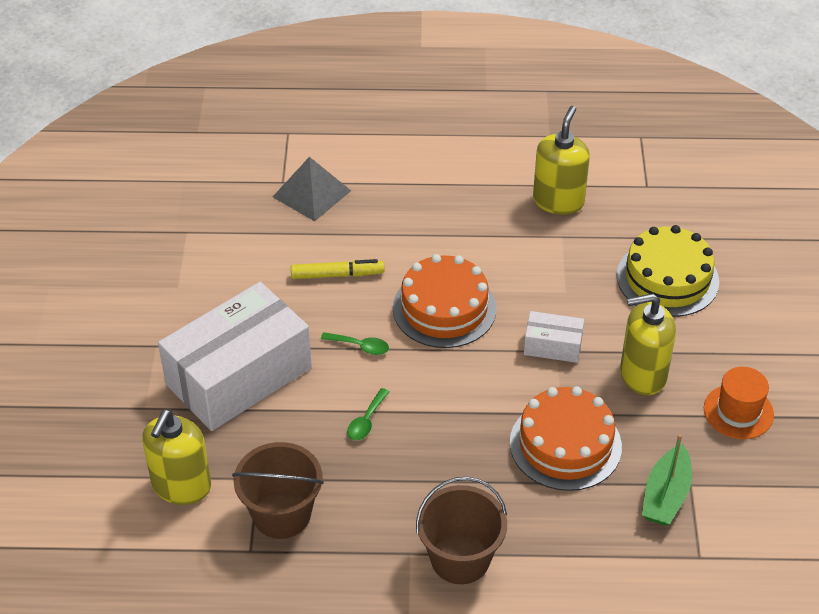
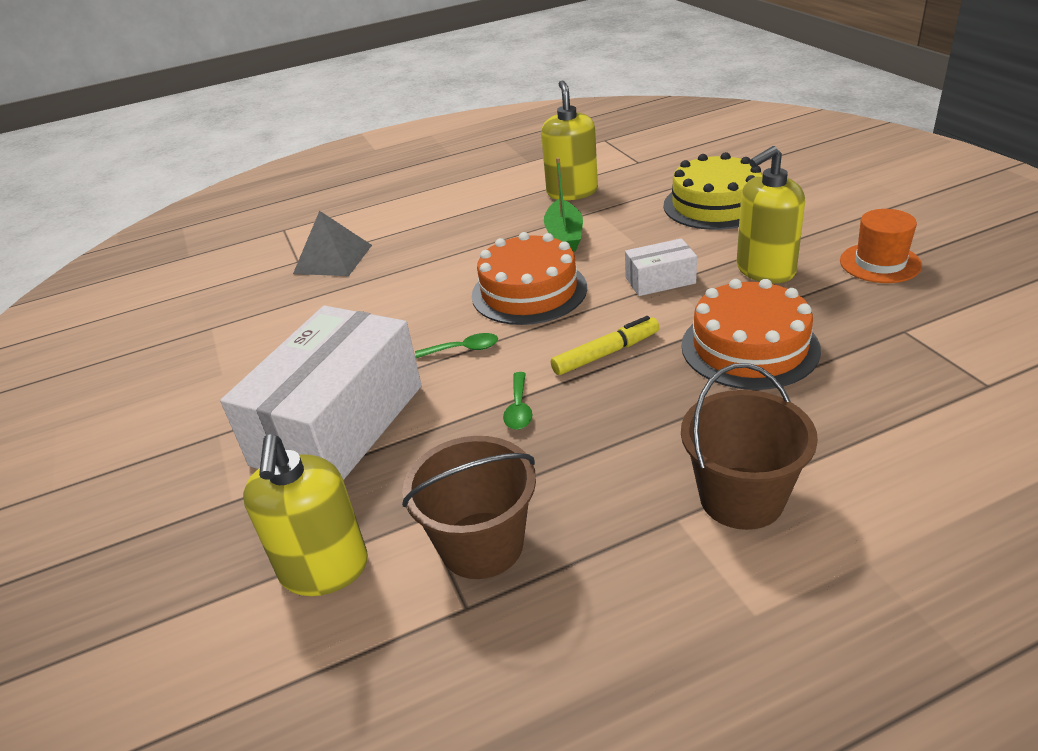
camera: 20 degrees left, 10 degrees down
yellow marker [291,259,385,279] -> yellow marker moved to [551,316,660,375]
green boat [642,434,692,526] -> green boat moved to [544,157,583,252]

